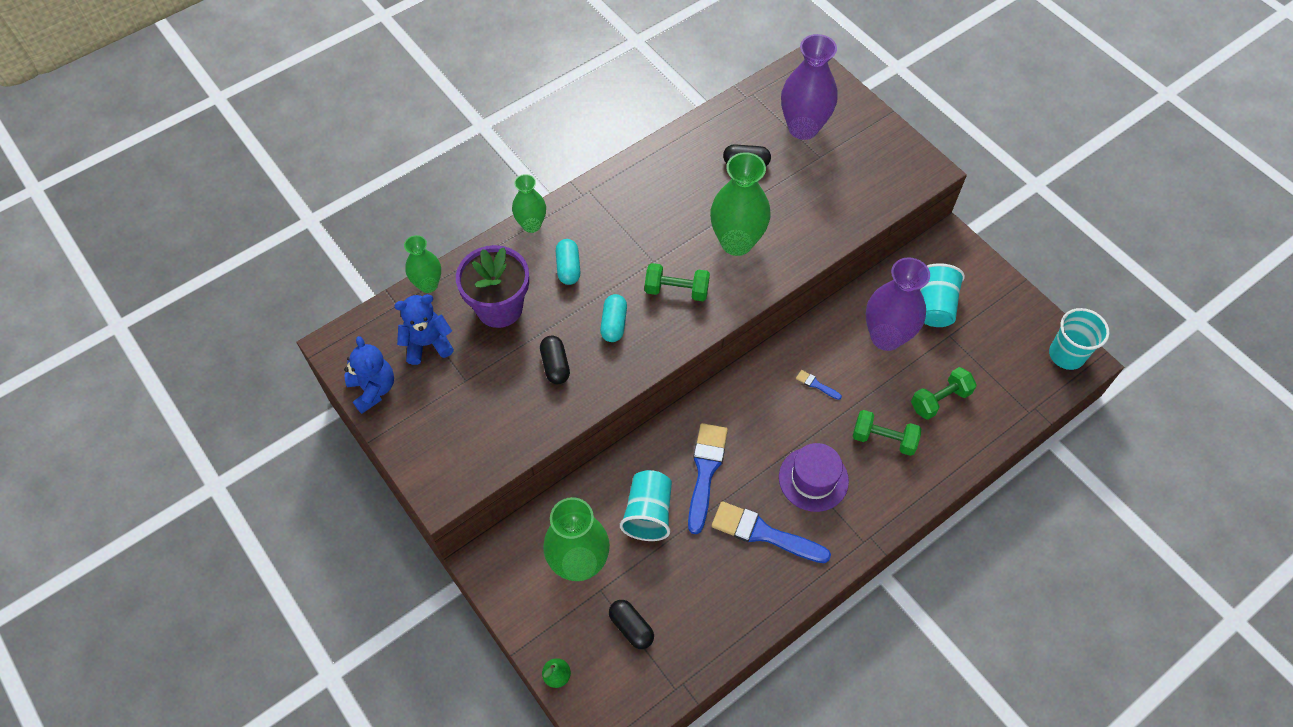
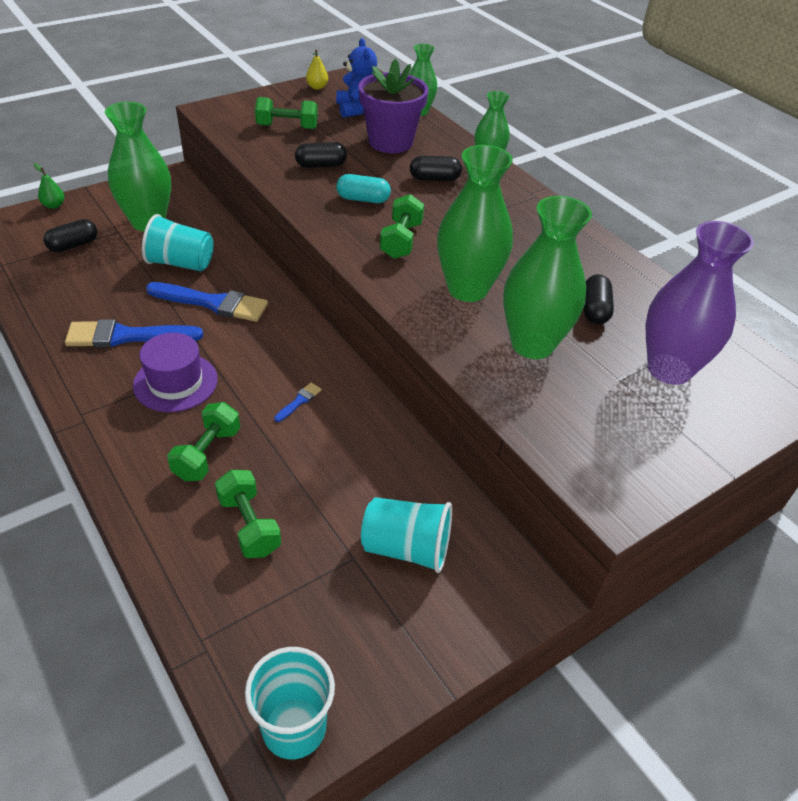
camera: 90 degrees right, 15 degrees down
blue teddy bear [344,336,394,414] -> yellow pear [306,49,328,90]
turquoise capsule [556,239,580,285] -> black capsule [410,156,462,181]
blue brush [712,501,831,563] -> blue brush turned 120 degrees counterclockwise [65,319,203,347]
purple vase [866,257,930,351] -> none
none -> green dumbbell [255,97,318,129]
none -> green vase [503,196,592,359]

